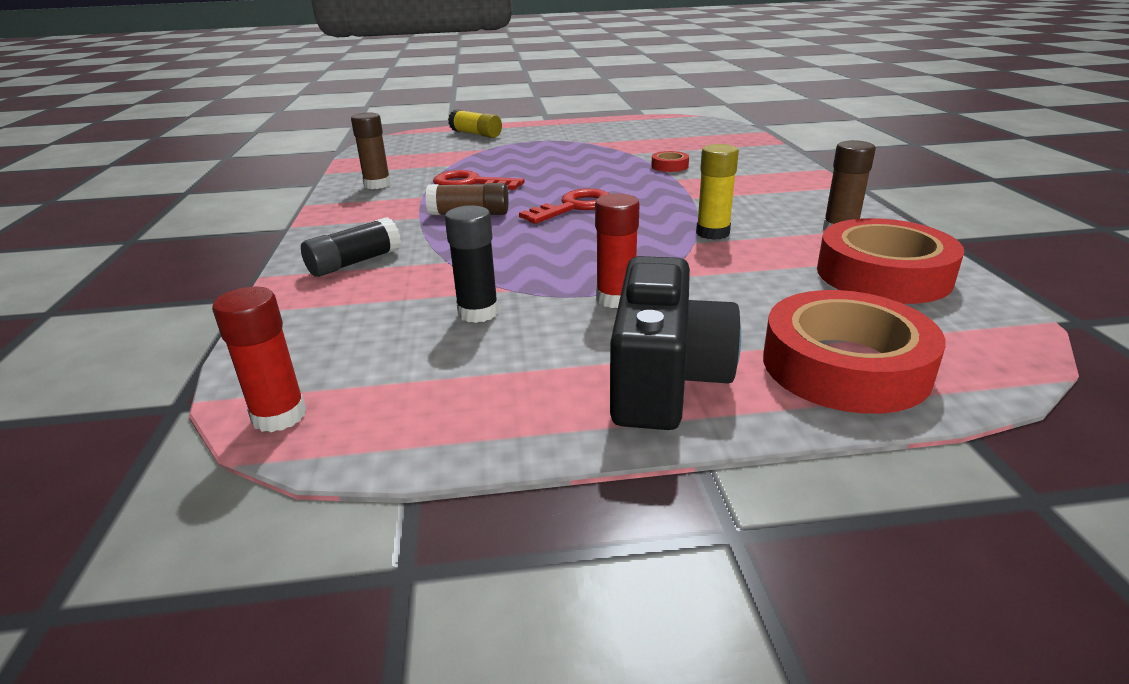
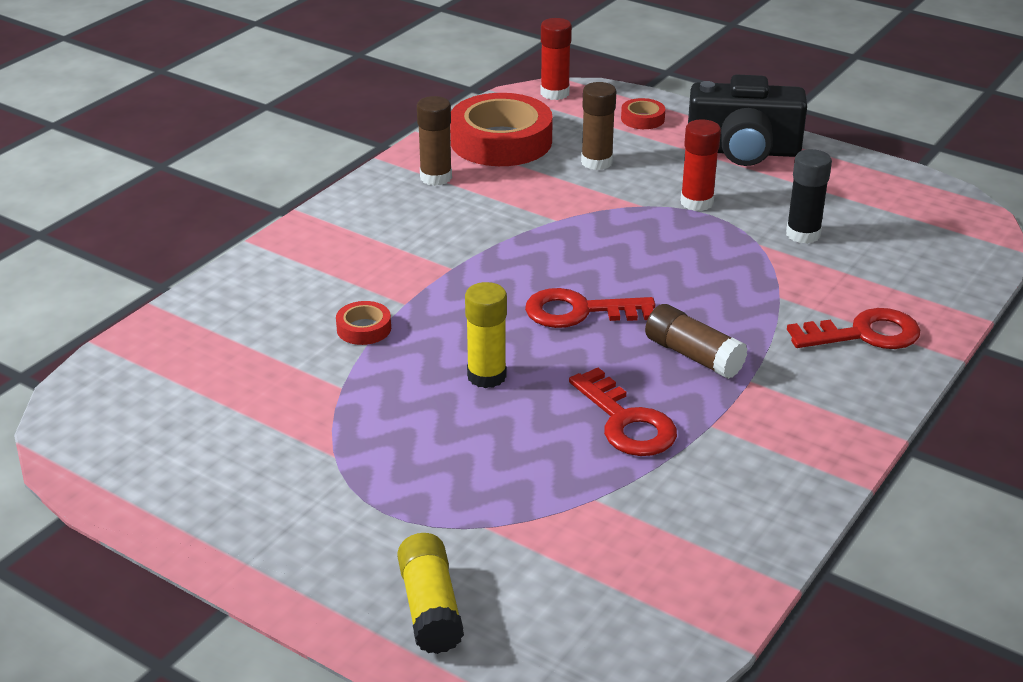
camera: 140 degrees left, 5 degrees up
red glue stick [212,287,306,432] -> red glue stick moved to [541,18,572,100]
black glue stick [301,217,401,277] -> red key [787,308,920,349]
brown glue stick [351,112,391,189] -> brown glue stick moved to [581,82,616,170]
black camera [610,256,741,430] -> black camera turned 135 degrees counterclockwise [688,75,807,166]
yellow glue stick [696,144,739,240] -> yellow glue stick moved to [465,282,507,388]
red tape [763,290,946,414] -> red tape [621,98,665,129], size x0.44

